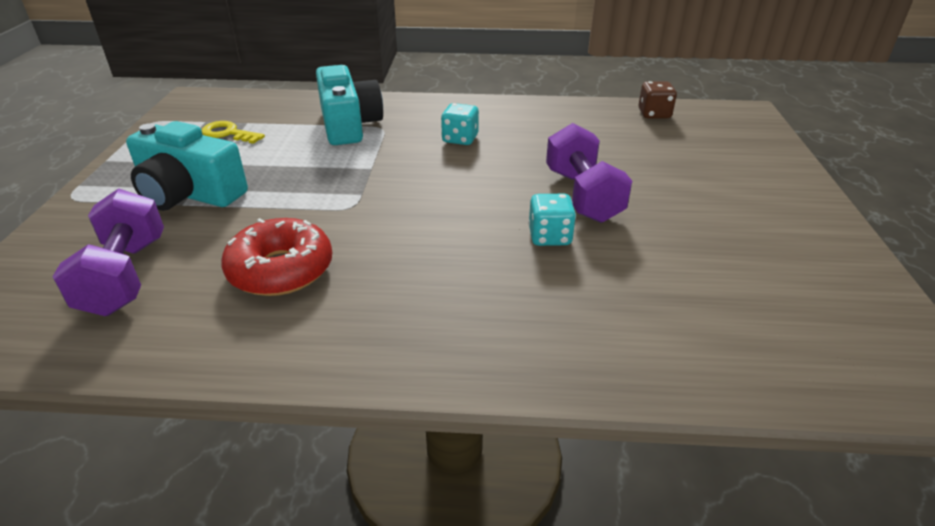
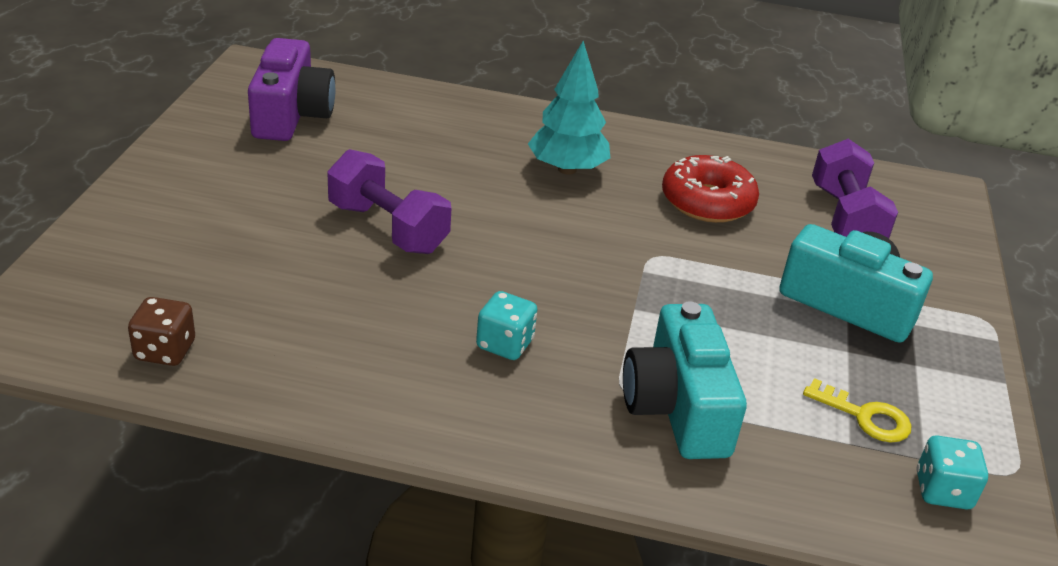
camera: 175 degrees left, 0 degrees up
turquoise dice [528,194,576,246] -> turquoise dice moved to [917,436,988,509]
purple dumbbell [546,123,632,223] -> purple dumbbell turned 45 degrees counterclockwise [327,149,451,254]
none -> purple camera [248,38,335,141]
none -> turquoise tree [528,41,610,175]

